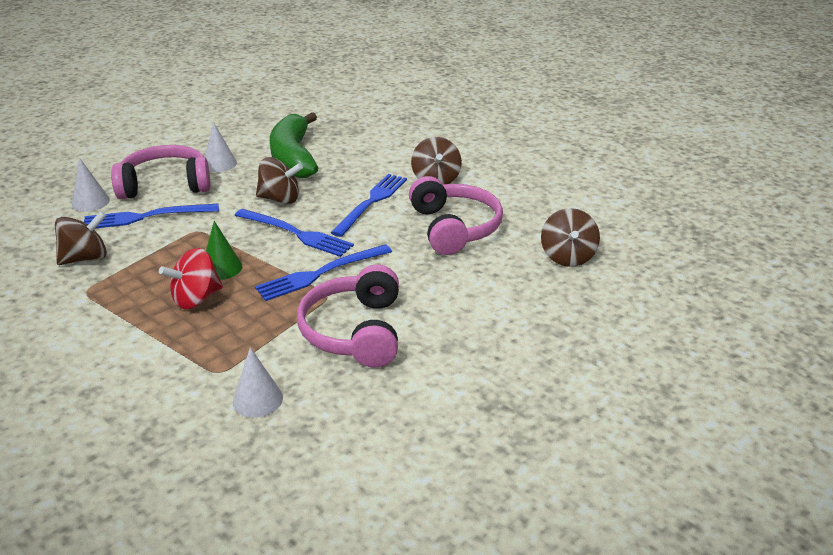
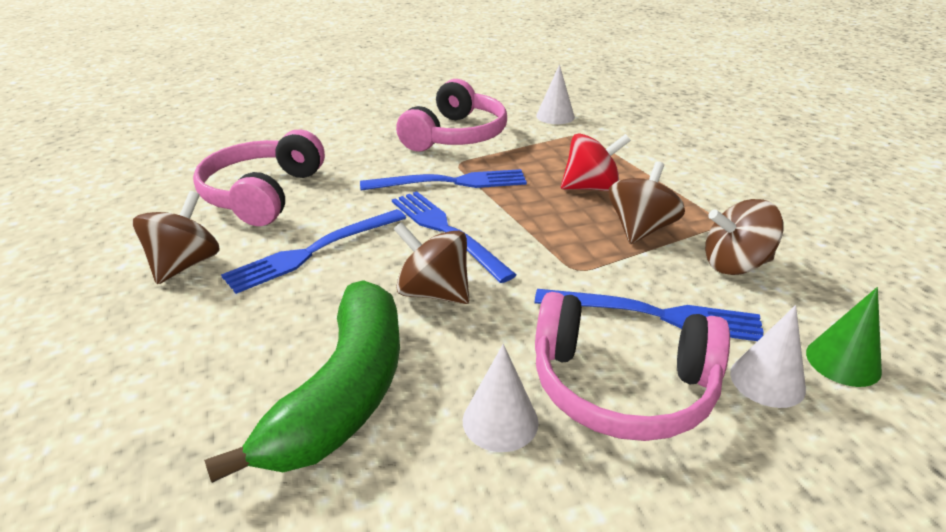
camera: 155 degrees left, 0 degrees up
green cone [206,221,242,280] -> green cone moved to [806,287,882,387]
brown spinning top [541,208,600,267] -> brown spinning top moved to [609,161,685,244]

